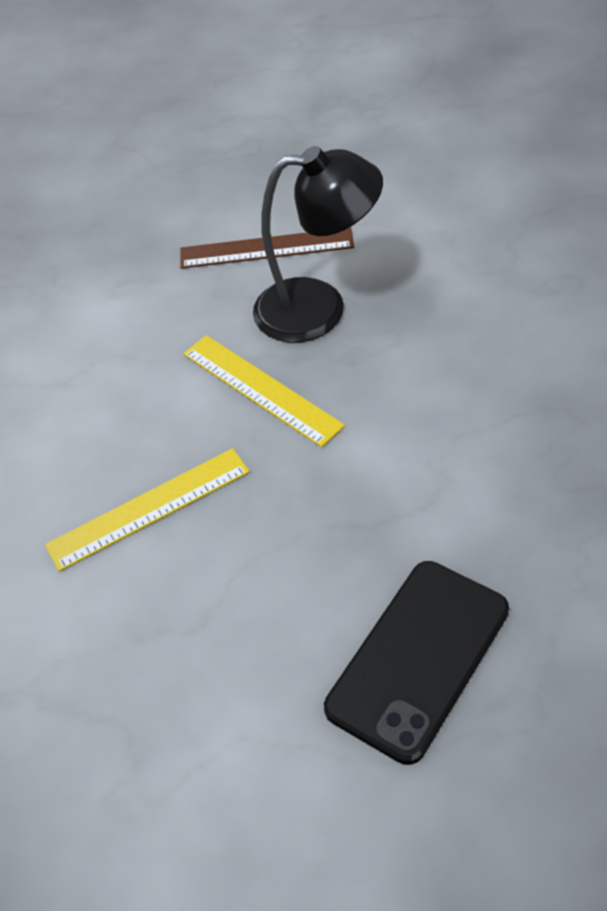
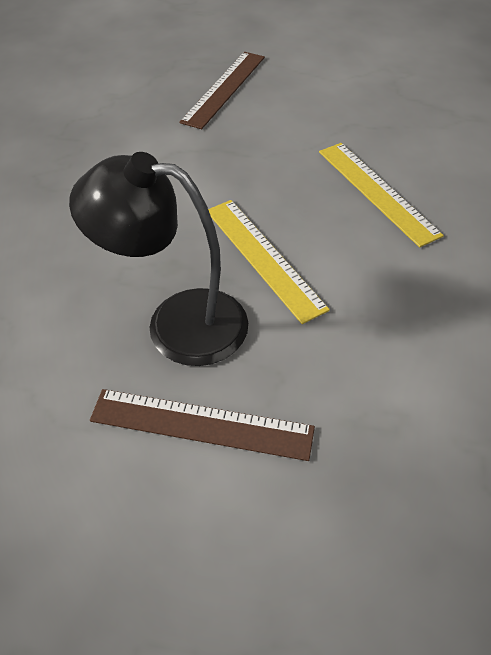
camera: 170 degrees left, 0 degrees up
yellow ruler [45,448,250,572] -> yellow ruler turned 75 degrees clockwise [319,143,444,247]
black phone [324,561,509,765] -> brown ruler [179,52,265,129]

